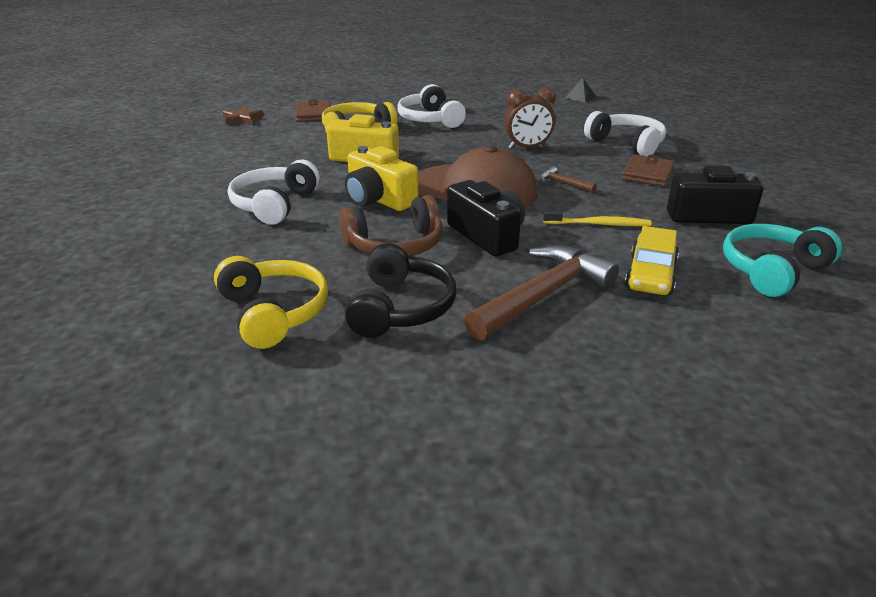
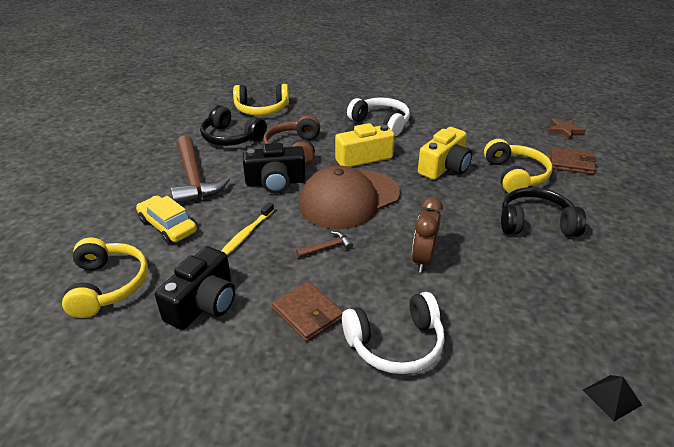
camera: 115 degrees right, 5 degrees up
white headphones [397,84,466,128] -> black headphones [501,187,586,237]
turquoise headphones [723,224,842,297] -> yellow headphones [62,238,148,318]

